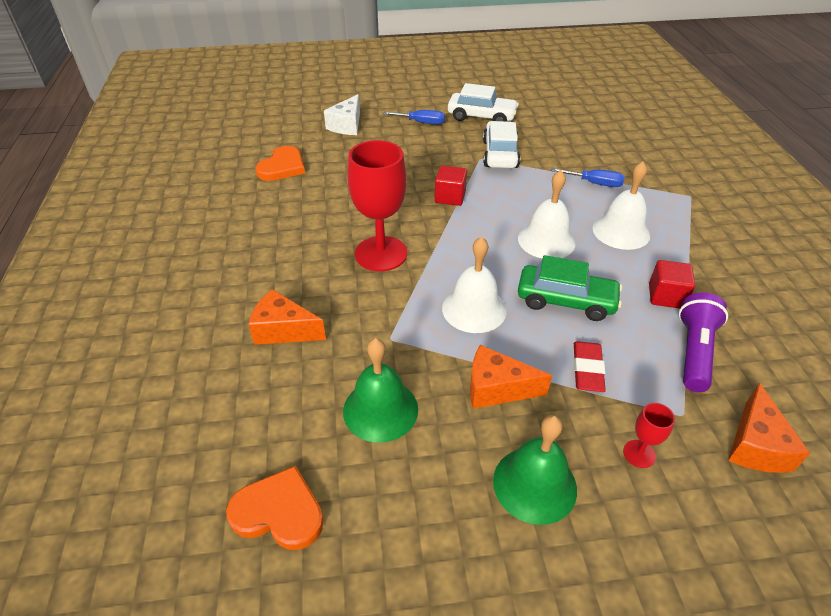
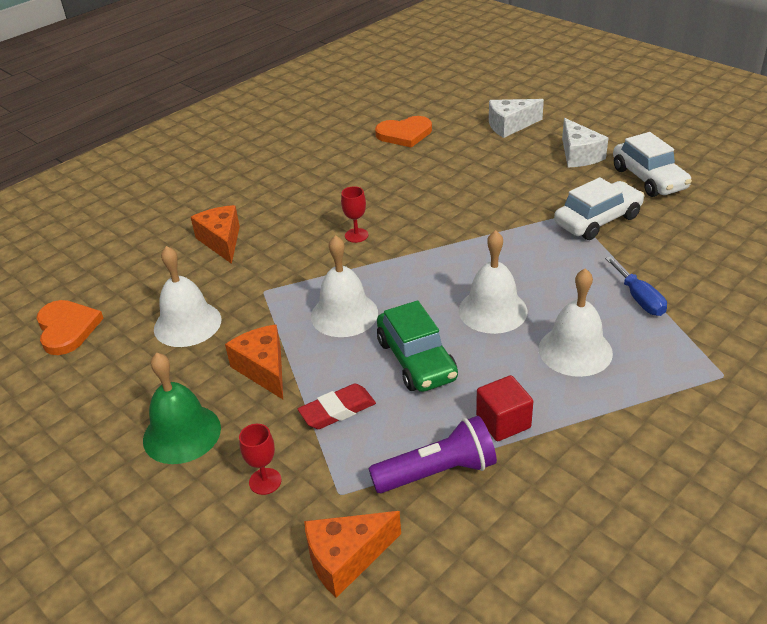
camera: 55 degrees right, 5 degrees down
green bell [343,338,418,443] -> white bell [154,246,221,347]
red goblet [347,140,407,271] -> red goblet [341,186,368,243], size x0.44
blue screwdriver [383,110,445,125] -> white cheese [562,118,608,167]
red cube [435,166,467,206] -> none

